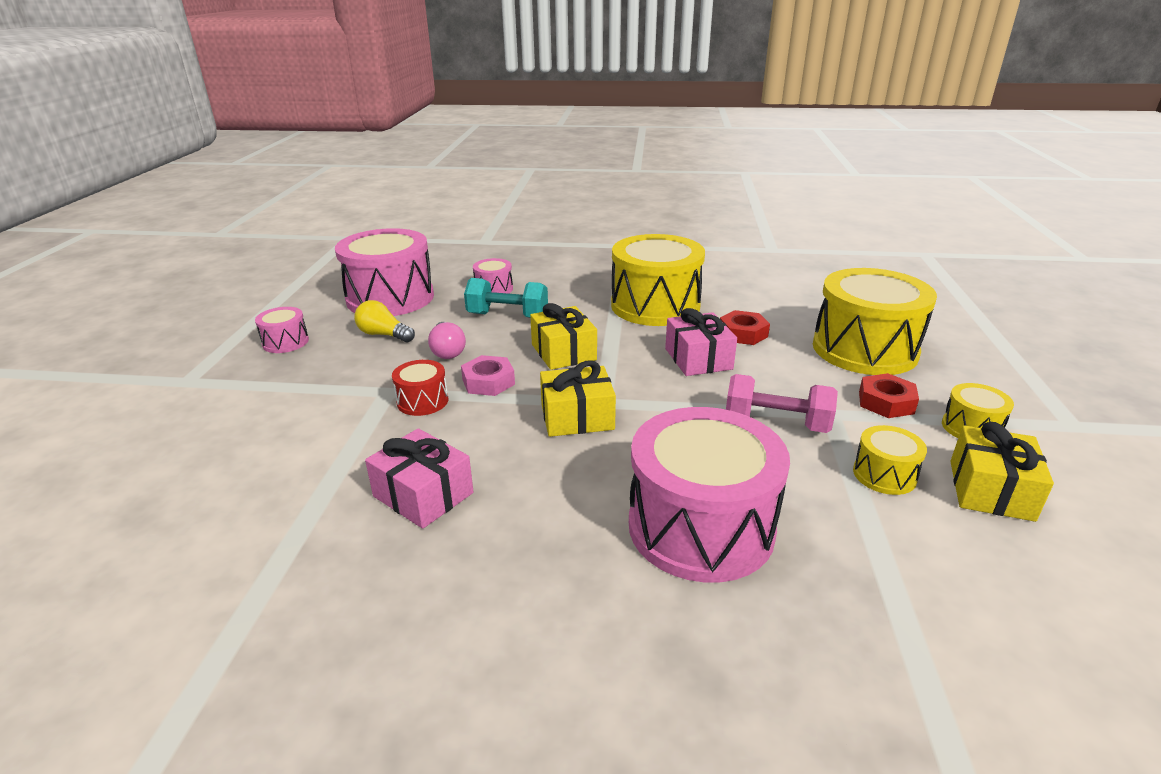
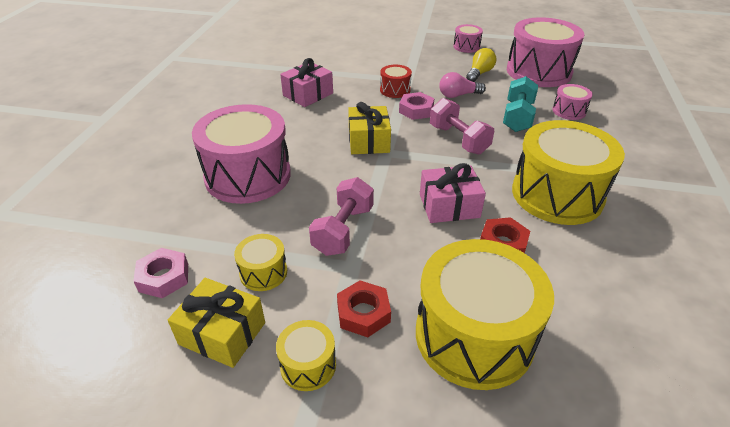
camera: 95 degrees right, 10 degrees up
yellow gift [530,303,597,370] -> pink dumbbell [430,98,494,155]
none -> pink nut [133,248,188,298]

